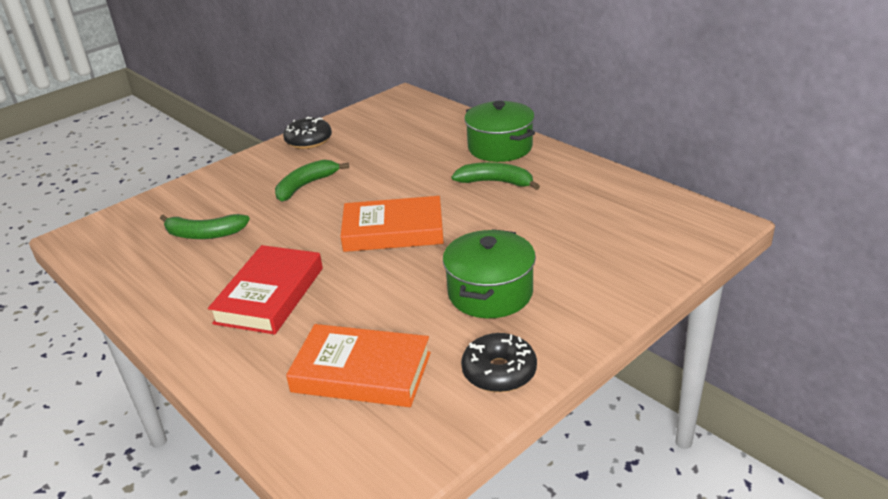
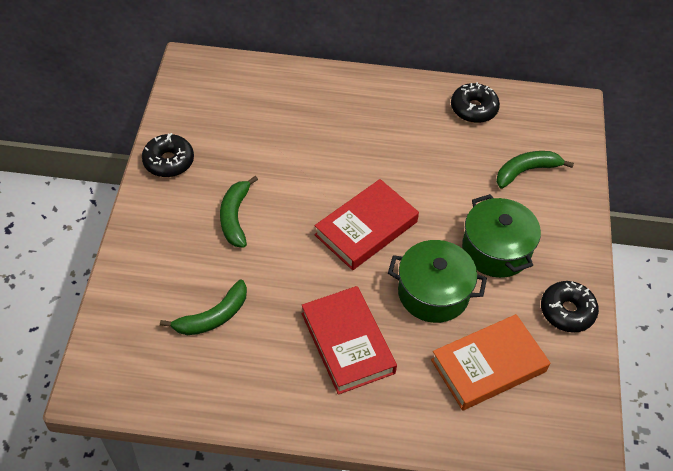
camera: 45 degrees left, 20 degrees up
orange book [340,196,444,252] -> red book [314,179,419,270]
green banana [452,162,540,190] -> green banana moved to [496,151,574,189]
green pot [464,101,535,162] -> green pot moved to [388,240,487,323]
none -> black donut [451,82,500,123]

